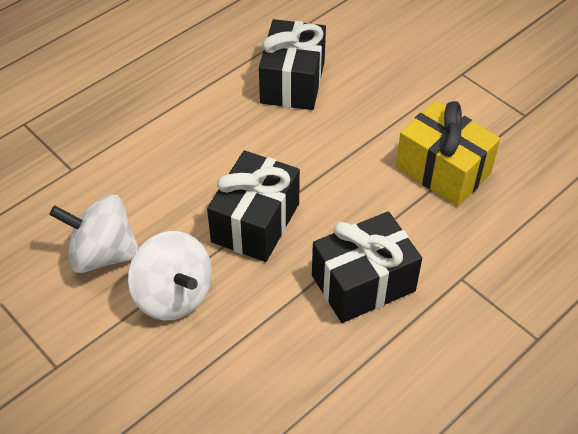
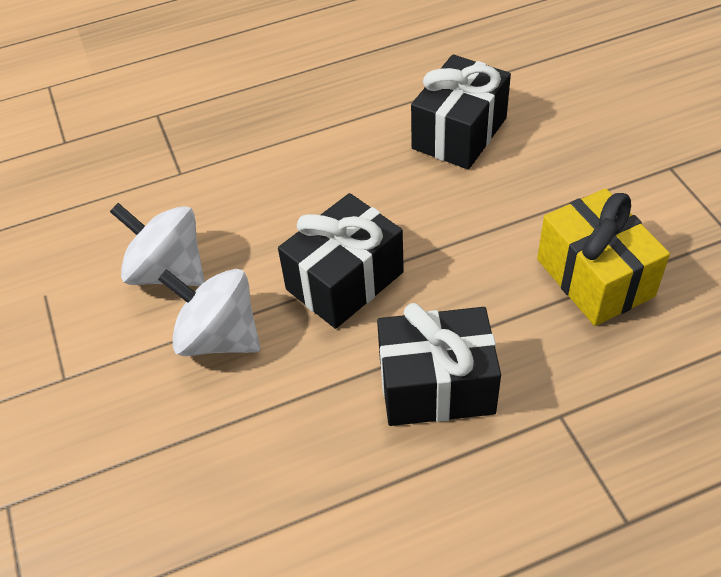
camera: 25 degrees right, 0 degrees up
white spinning top [128,231,212,320] -> white spinning top turned 135 degrees clockwise [158,269,260,356]

